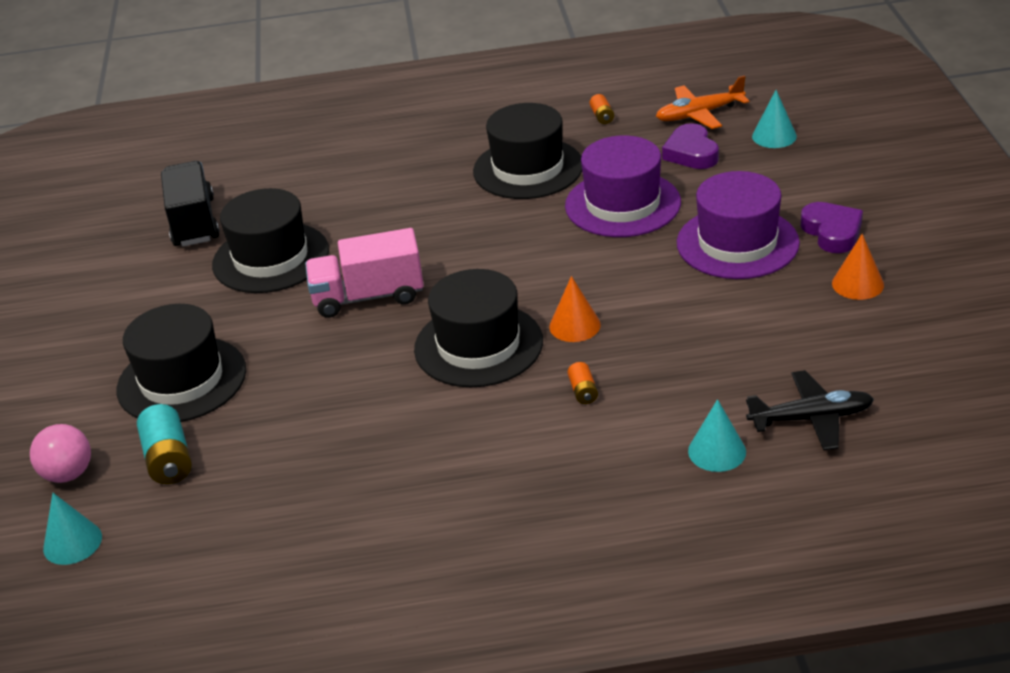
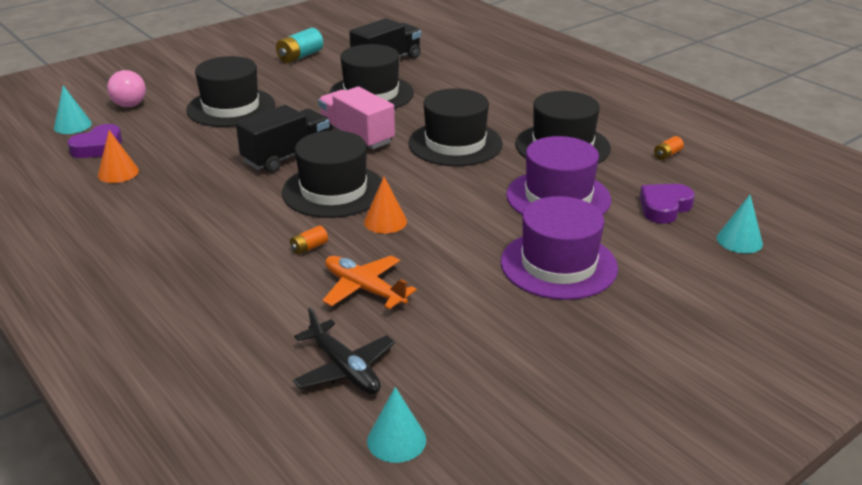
camera: 55 degrees right, 5 degrees down
turquoise battery [137,404,192,484] -> turquoise battery moved to [276,28,323,63]
orange plane [656,75,749,129] -> orange plane moved to [322,255,417,309]
turquoise cone [688,399,746,472] -> turquoise cone moved to [367,387,426,463]
purple heart [801,202,863,253] -> purple heart moved to [68,124,122,158]
orange cone [832,234,884,300] -> orange cone moved to [98,130,139,183]
none -> black truck [236,105,329,173]
none -> black hat [408,88,503,166]

